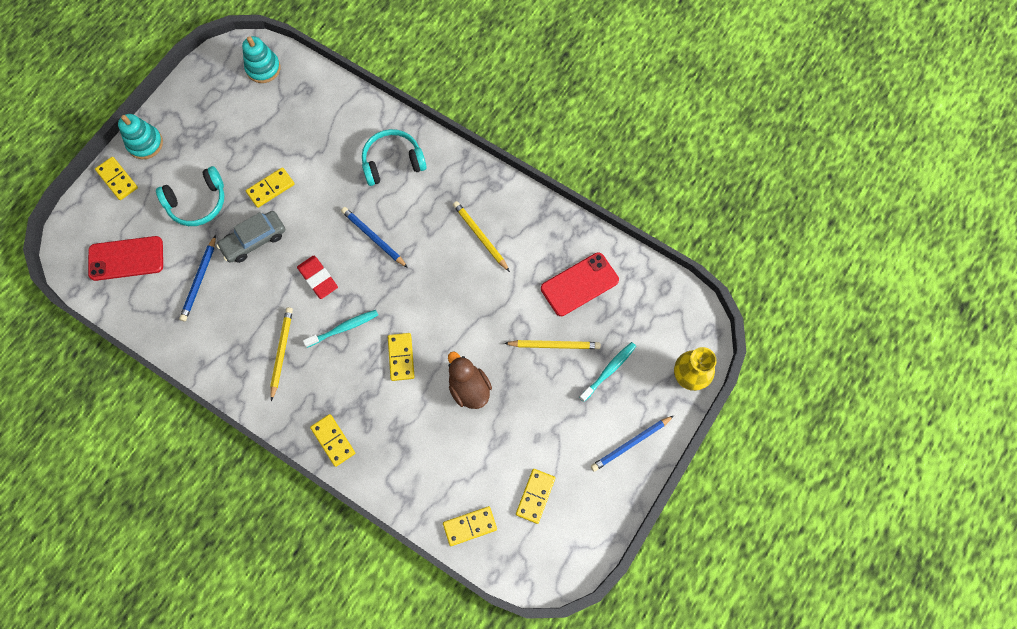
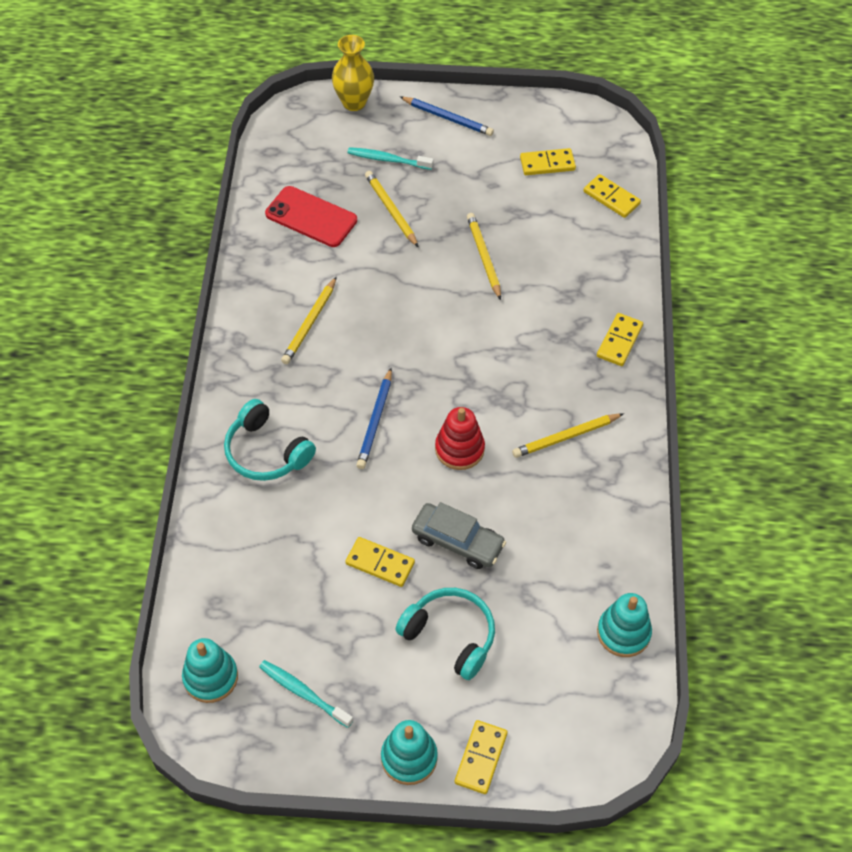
camera: 120 degrees left, 15 degrees down
red phone [88,236,163,281] -> none
blue pencil [179,235,216,321] -> none
red eraser [297,256,338,299] -> red stacking toy [435,407,485,470]
turquoise toothbrush [303,310,378,348] -> turquoise toothbrush moved to [259,660,353,728]
yellow domino [388,333,415,381] -> none
brown duck [448,352,492,409] -> yellow pencil [467,213,501,300]
none -> turquoise stacking toy [597,593,652,657]

